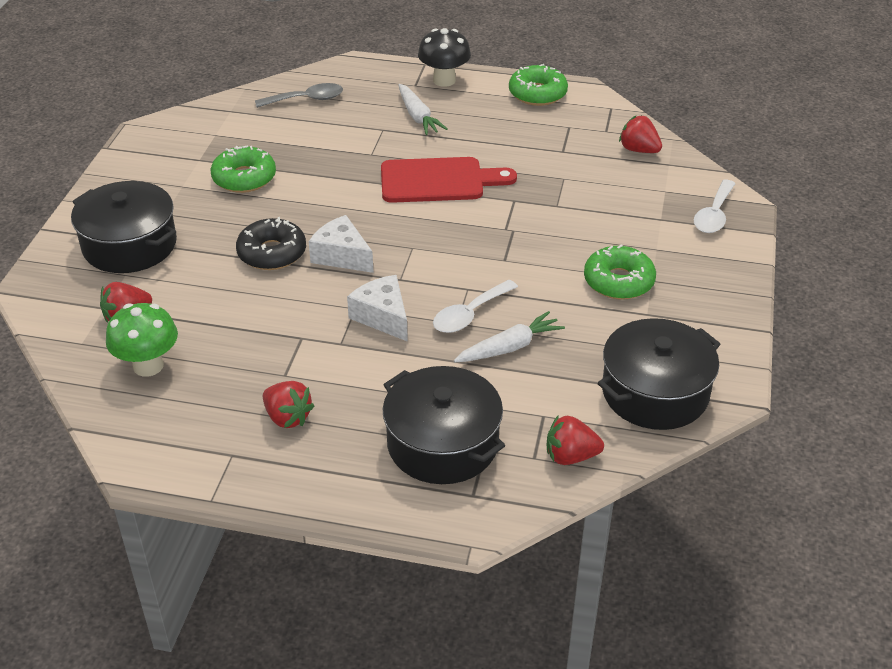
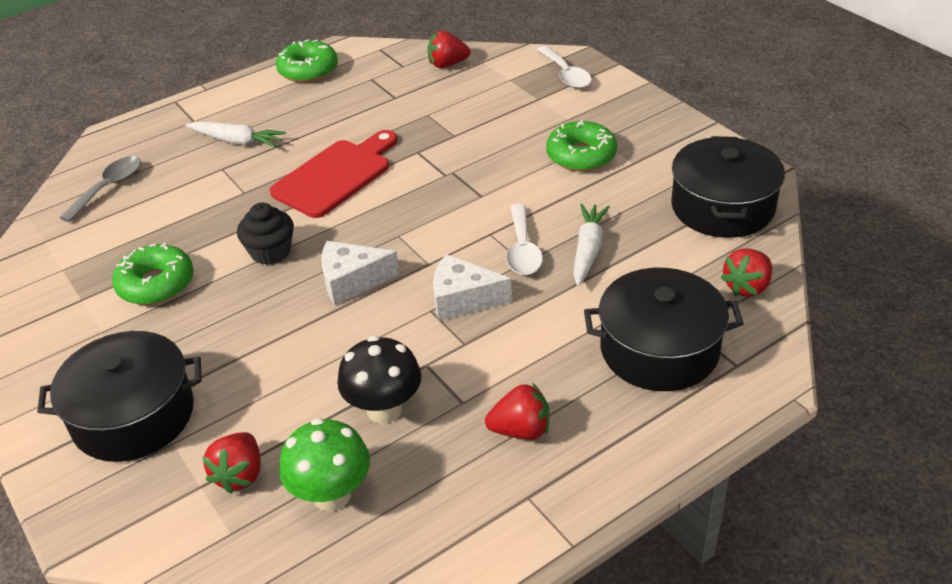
camera: 45 degrees left, 0 degrees up
black donut [236,217,306,270] -> none
black mushroom [418,28,471,87] -> black mushroom moved to [337,336,421,424]
none -> black cupcake [237,202,294,265]

